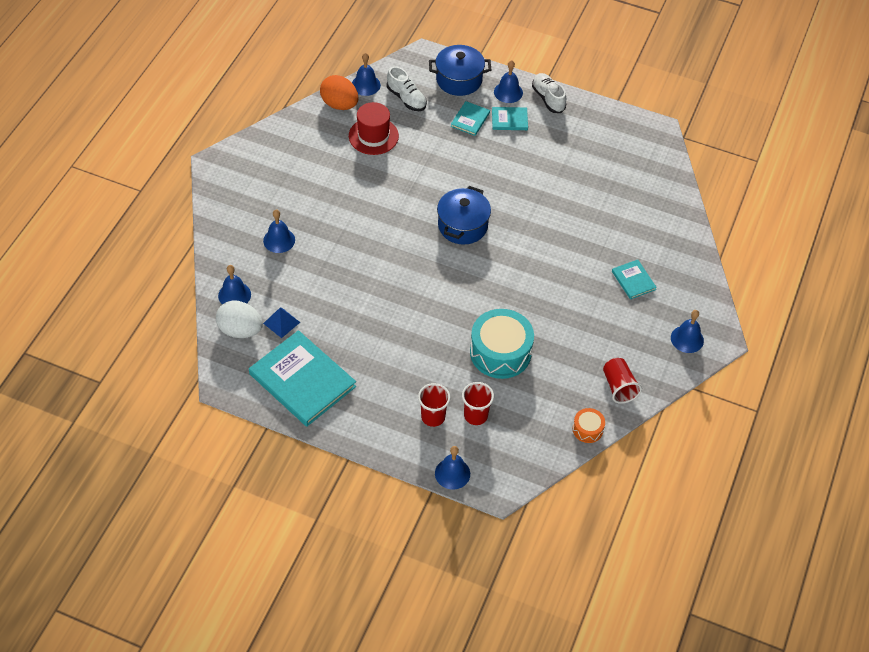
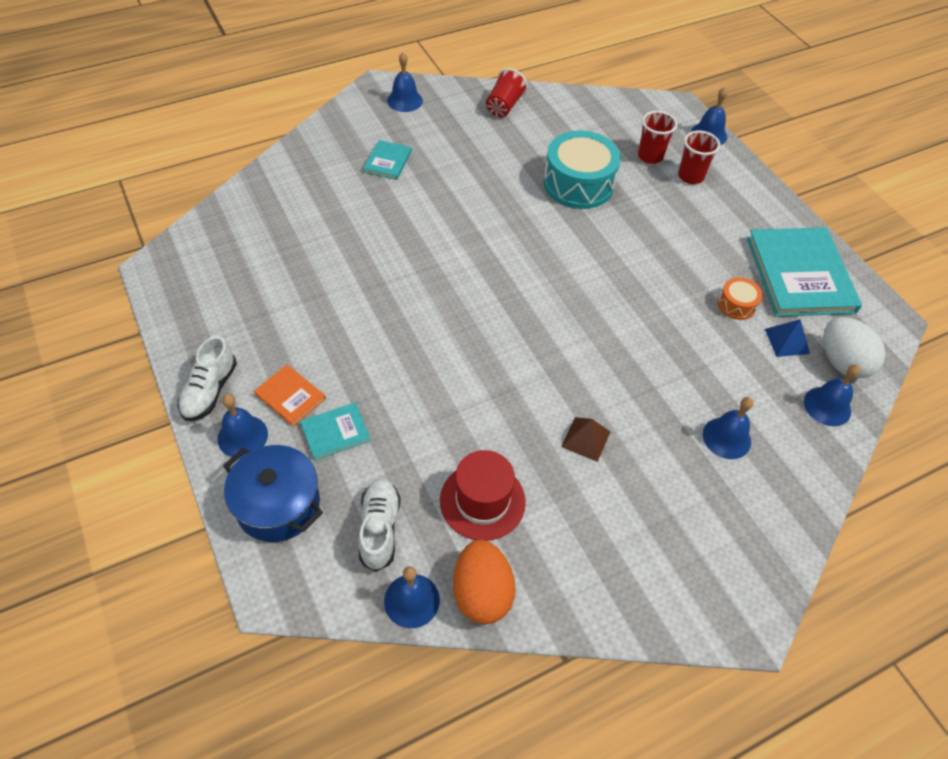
camera: 140 degrees left, 0 degrees up
blue pot [437,186,491,245] -> none
turquoise book [492,107,528,130] -> orange book [254,365,326,427]
orange drum [573,408,605,443] -> orange drum moved to [718,277,763,320]
none -> brown pyramid [561,417,610,462]

